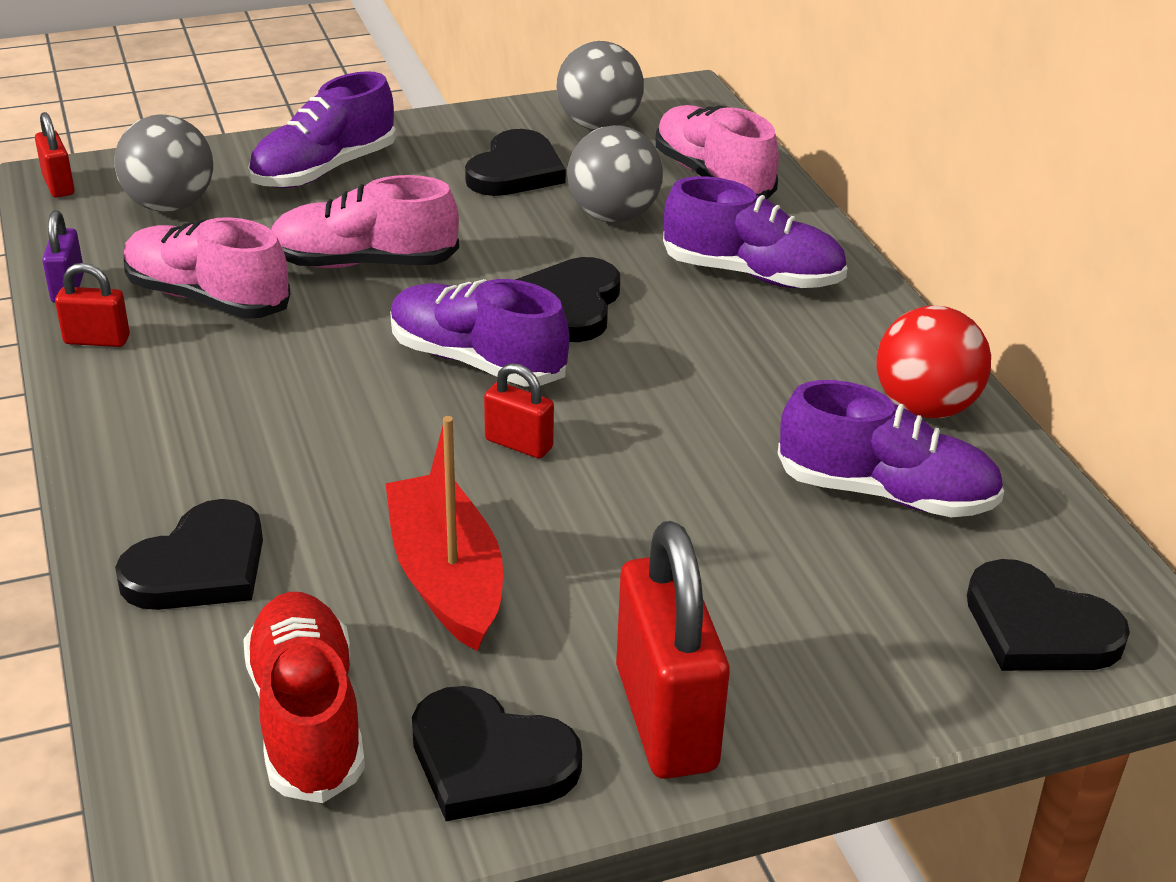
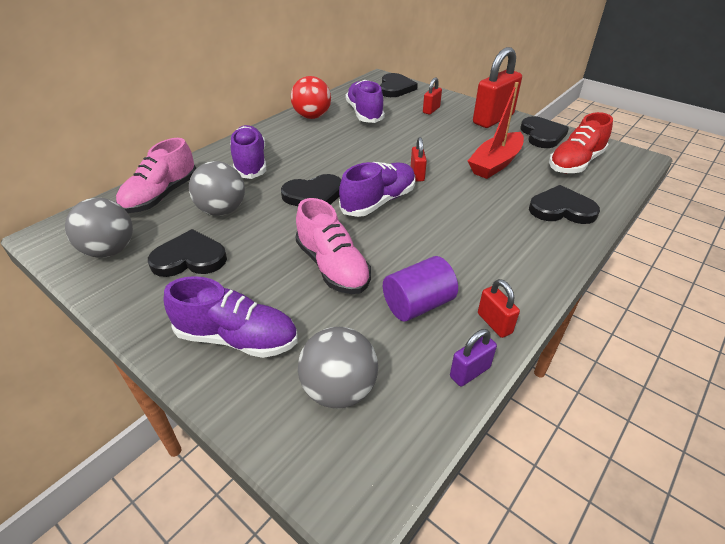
camera: 120 degrees left, 5 degrees up
red padlock [35,112,75,198] -> red padlock moved to [423,77,442,115]
pink shoe [124,217,290,319] -> purple cylinder [383,256,458,322]
purple shoe [390,279,570,386] -> purple shoe turned 135 degrees counterclockwise [339,162,416,217]

